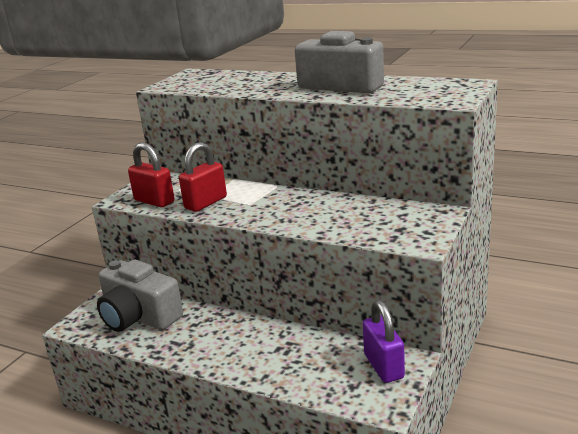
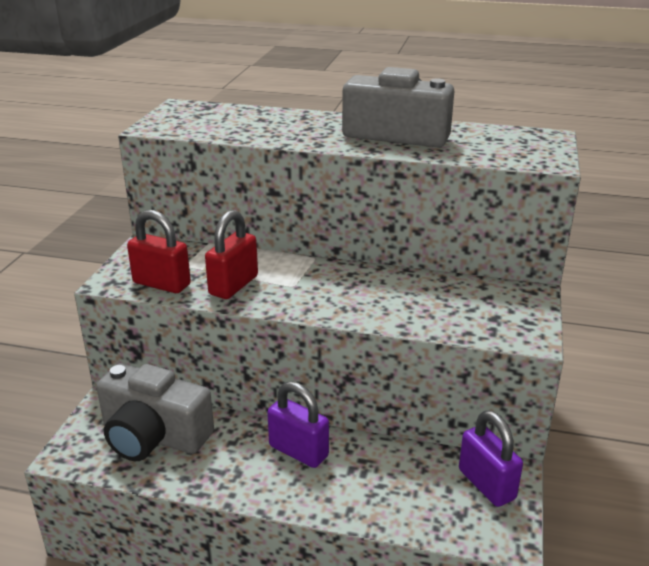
camera: 15 degrees left, 5 degrees up
none -> purple padlock [267,381,329,468]

